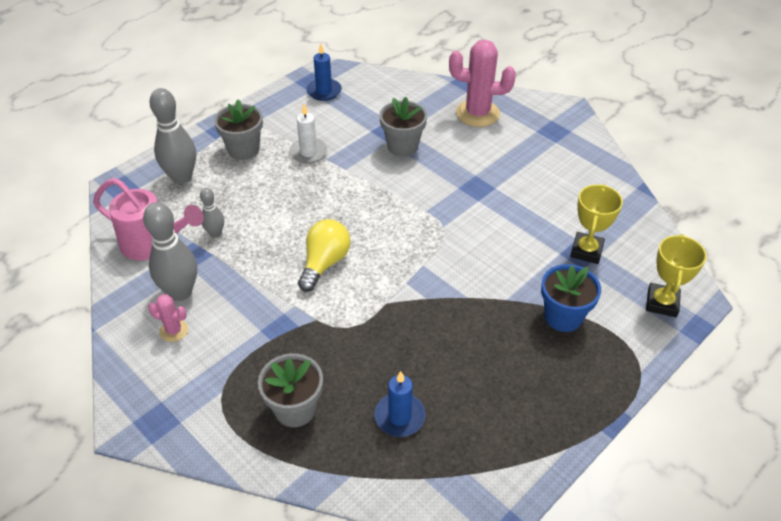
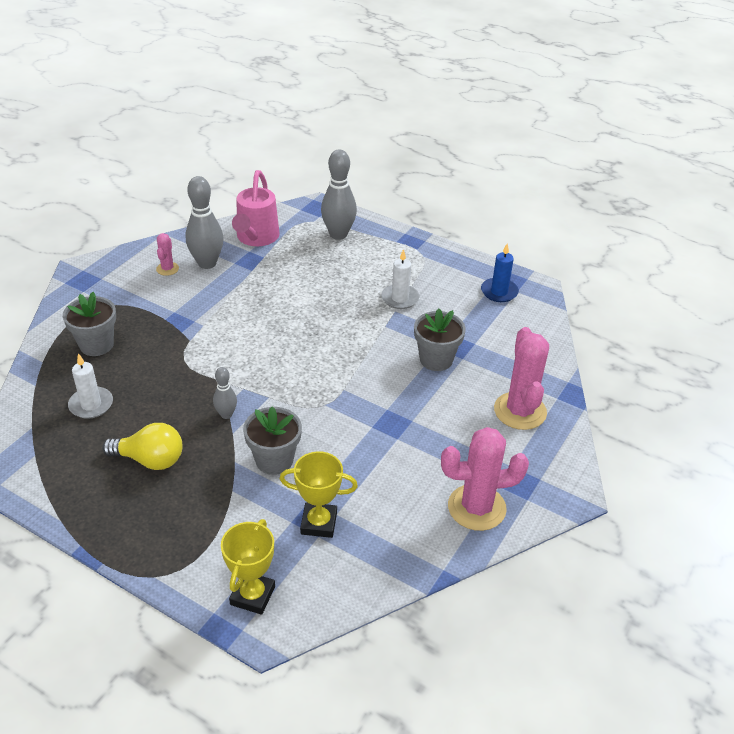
camera: 75 degrees right, 5 degrees down
grey bowling pin [200,188,224,238] -> grey bowling pin moved to [213,367,237,419]
grey flower pot [214,99,263,160] -> grey flower pot moved to [243,407,302,475]
yellow light bulb [298,219,351,292] -> yellow light bulb moved to [102,423,183,470]
blue candle [374,371,426,437] -> white candle [68,353,113,419]
blue flower pot [541,264,601,332] -> none
yellow trophy [646,234,707,317] -> yellow trophy turned 75 degrees counterclockwise [221,519,275,615]
none -> pink cactus [441,427,529,531]

